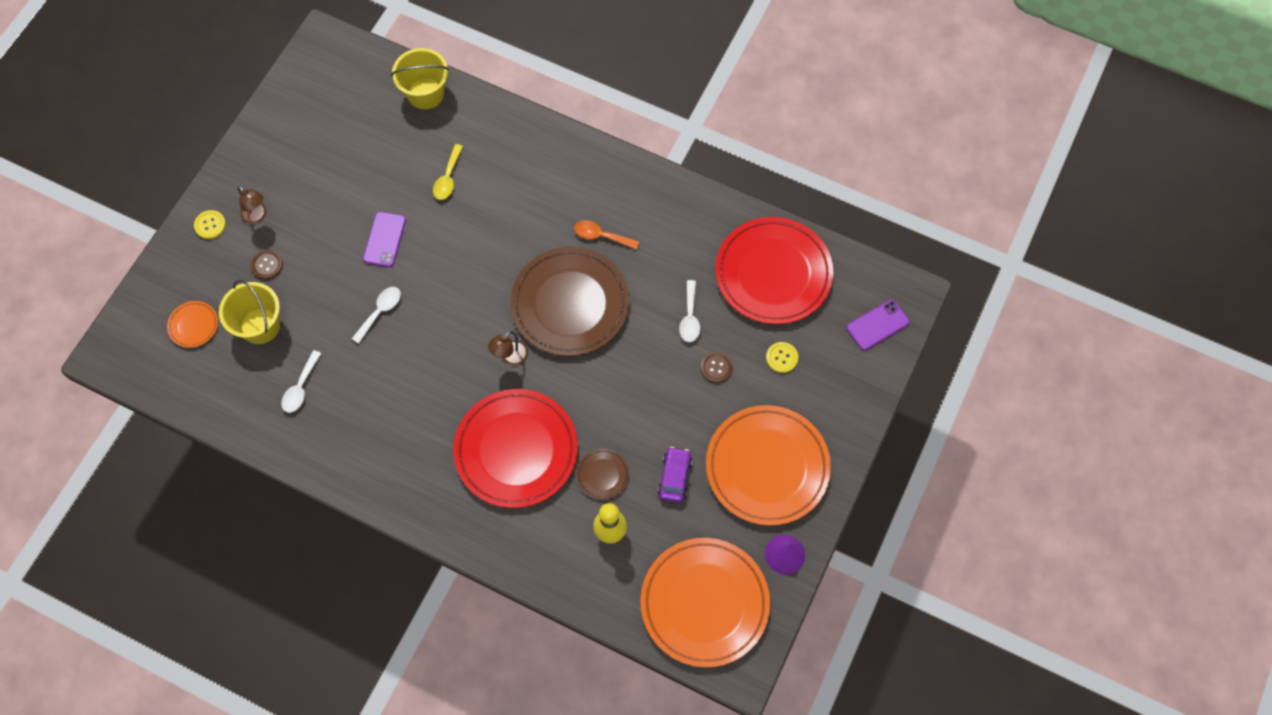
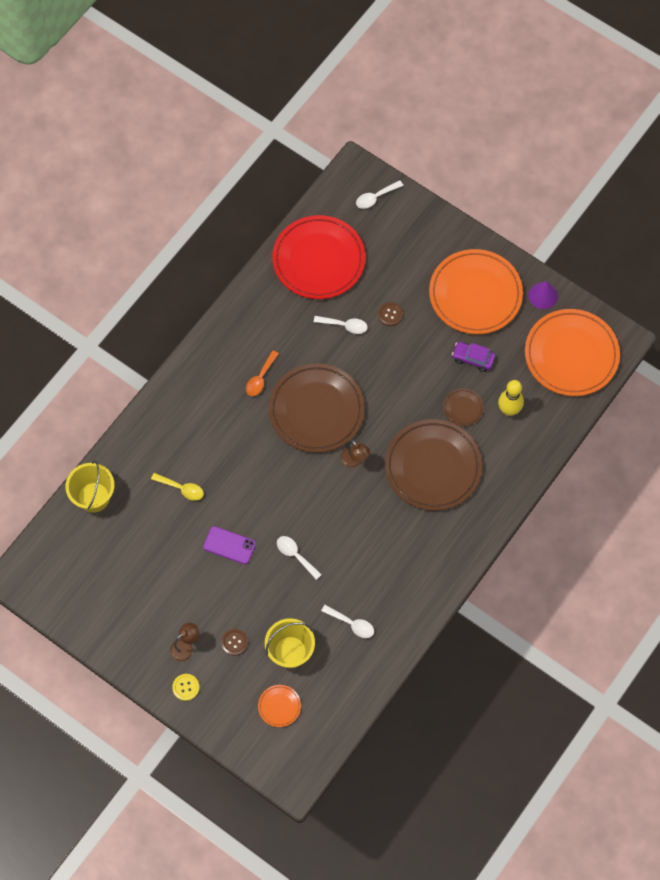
camera: 80 degrees left, 0 degrees up
red plate [453,389,578,508] -> brown plate [385,419,482,511]
yellow button [766,342,798,373] -> none
purple phone [846,300,910,351] -> white spoon [356,180,403,209]

